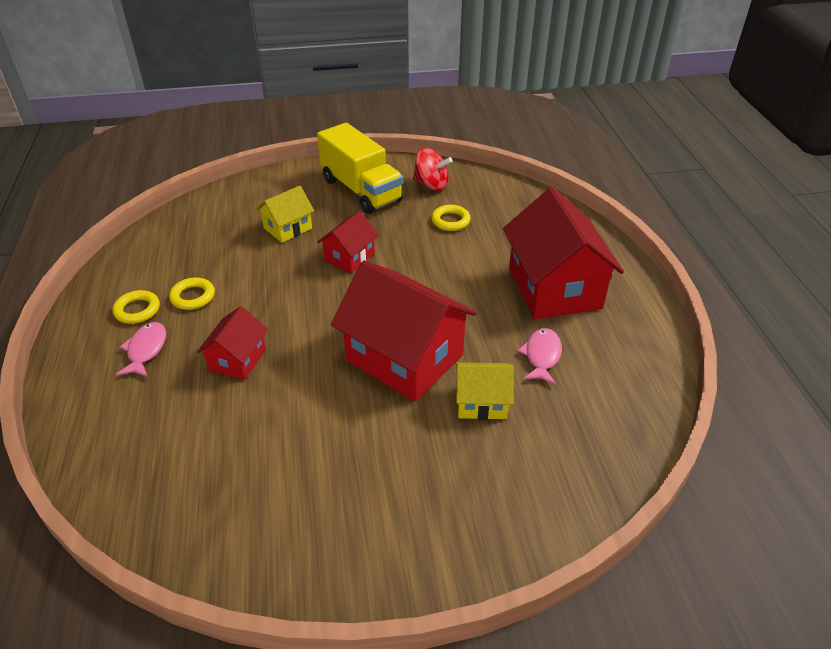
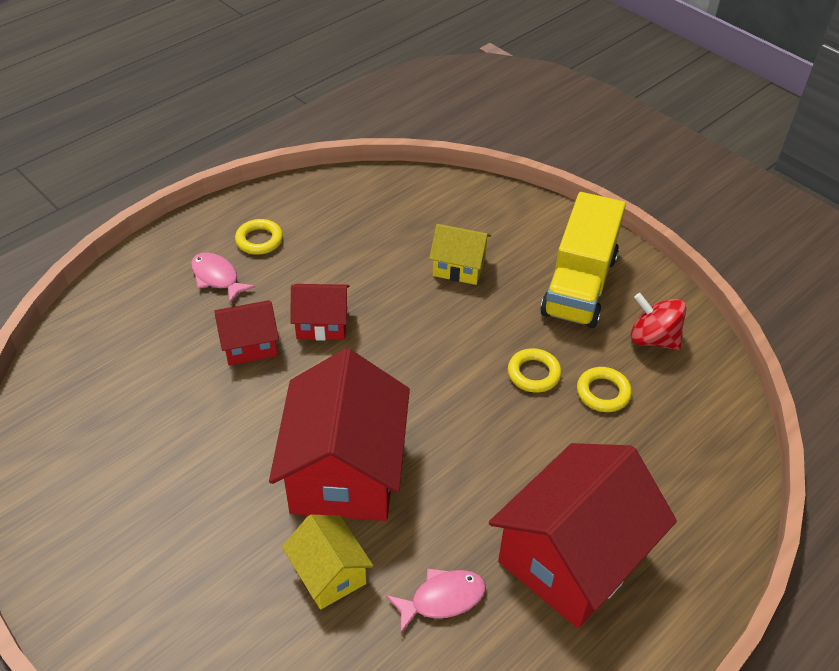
camera: 55 degrees right, 5 degrees up
pink fish [116,322,166,377] -> pink fish turned 105 degrees counterclockwise [191,253,255,303]
yellow ring [169,277,215,310] -> yellow ring moved to [508,348,562,393]
red house [317,211,379,273] -> red house moved to [290,284,349,341]
red spinning top [413,148,453,191] -> red spinning top turned 135 degrees clockwise [631,293,686,350]

